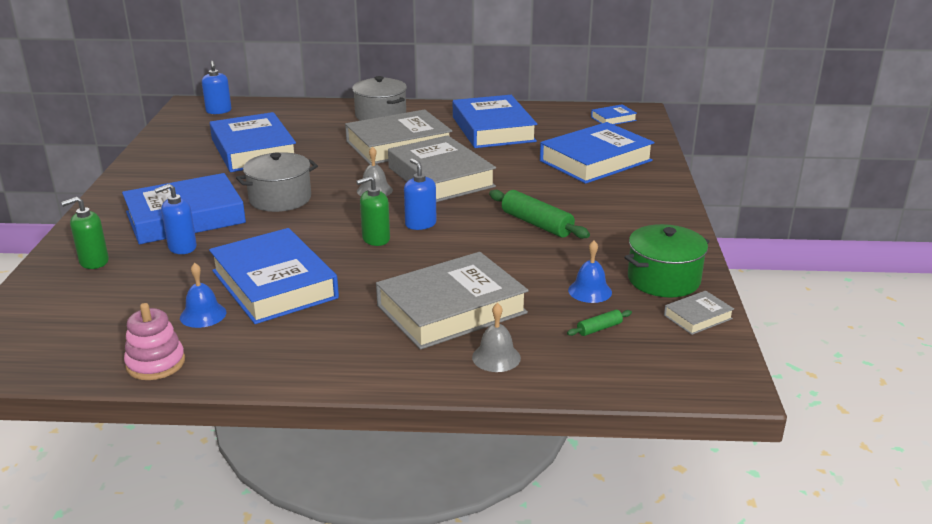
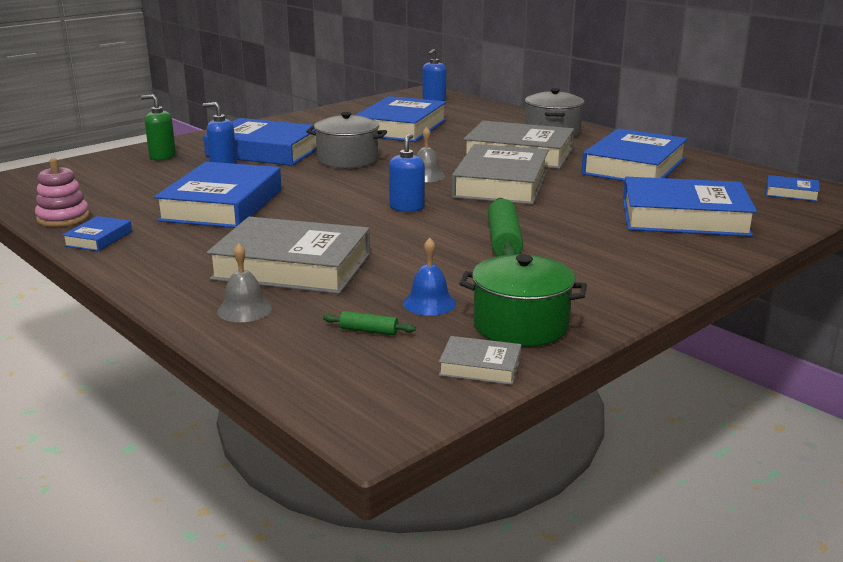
camera: 45 degrees right, 5 degrees down
blue bell [180,263,226,328] -> none
green soap dispenser [356,176,390,246] -> none
none -> blue book [62,216,132,251]

